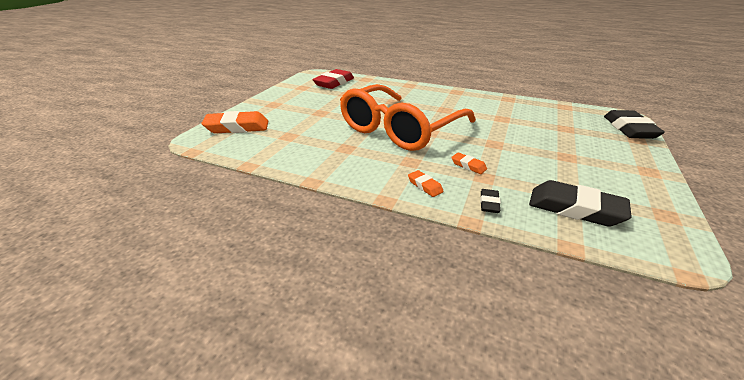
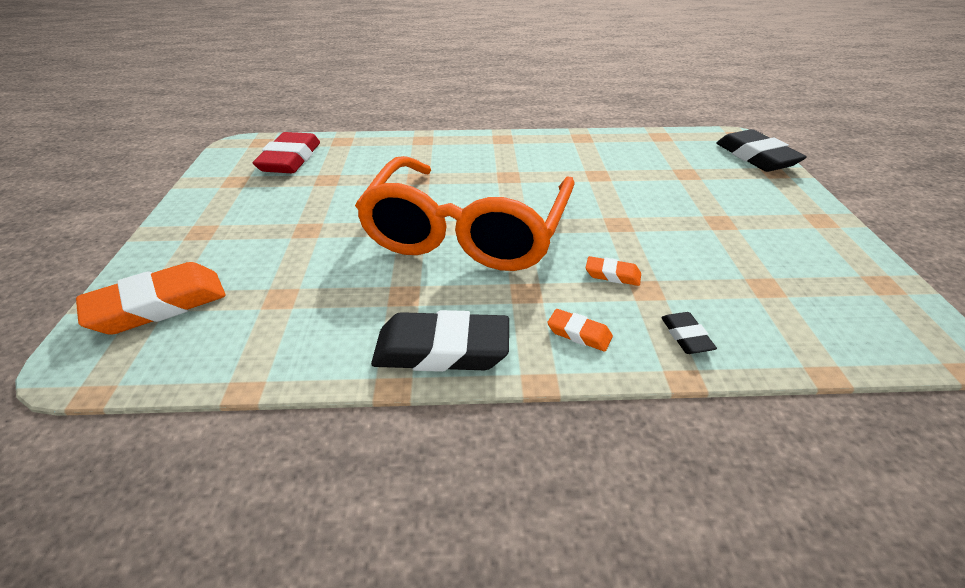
camera: 25 degrees left, 5 degrees up
black eraser [529,180,632,227] -> black eraser moved to [371,310,509,372]

